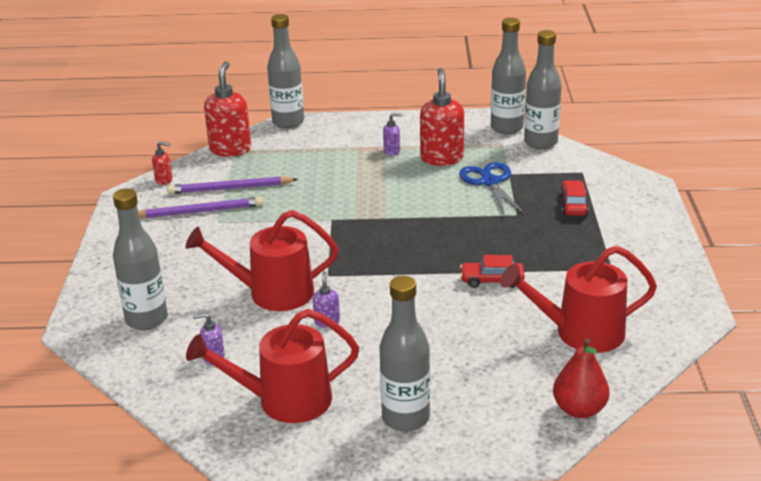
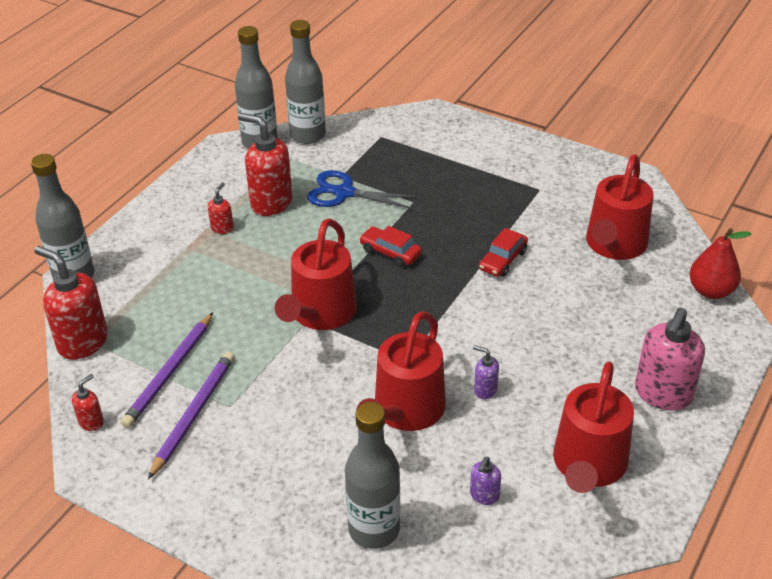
camera: 60 degrees left, 10 degrees up
grey bottle [379,276,430,432] -> pink soap dispenser [635,308,705,411]
purple soap dispenser [383,113,403,156] -> red soap dispenser [208,183,234,234]
red car [560,180,589,216] -> red car moved to [359,226,422,267]
none -> red watering can [275,218,357,330]

